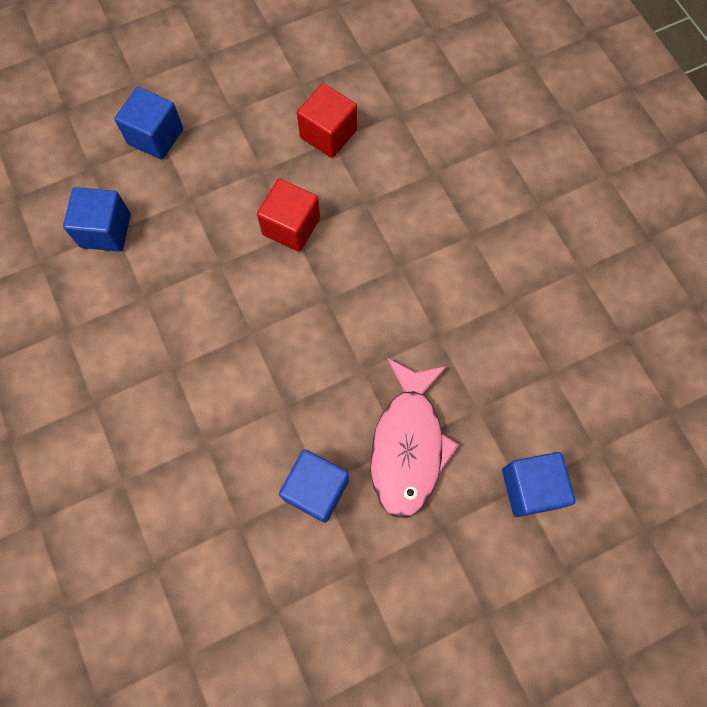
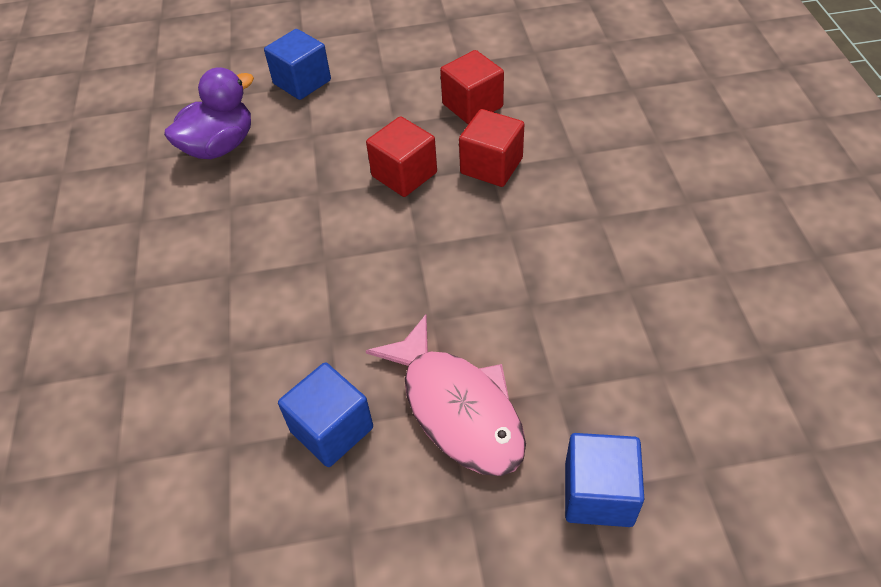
camera: 20 degrees right, 20 degrees down
blue cube [63,187,131,252] -> purple duck [164,67,254,159]
pink fish [370,358,459,519] -> pink fish turned 60 degrees counterclockwise [366,314,526,476]
none -> red cube [459,109,524,187]

